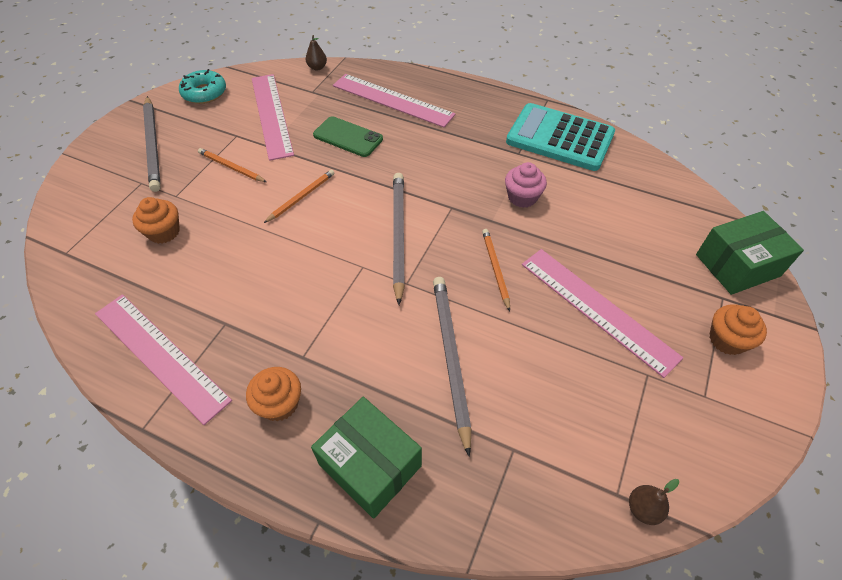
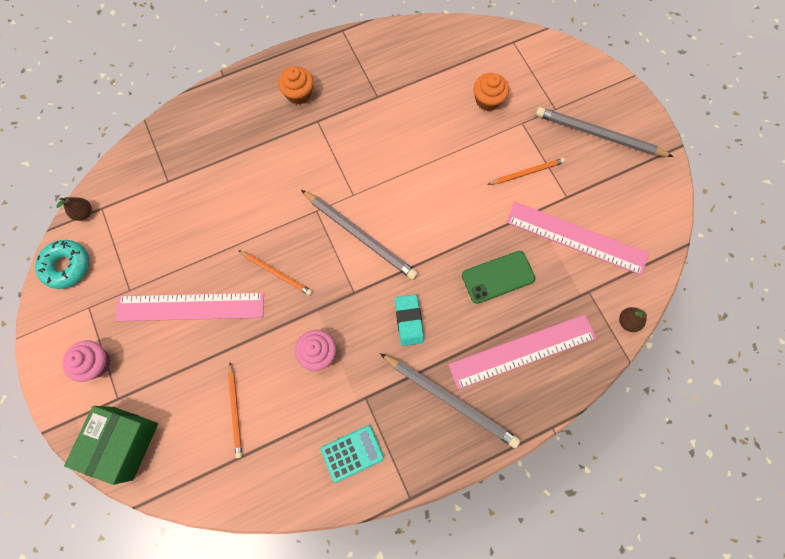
camera: 130 degrees right, 20 degrees up
pink ruler [95,294,232,425] -> none
turquoise donut [179,69,226,104] -> turquoise donut moved to [35,240,89,289]
orange pencil [264,169,335,223] -> orange pencil moved to [228,362,242,458]
green box [311,397,422,519] -> none
grey pencil [433,277,471,457] -> grey pencil moved to [380,353,520,448]
turquoise calculator [506,103,615,171] -> turquoise calculator [321,425,384,483], size x0.51
orange cupcake [710,304,767,355] -> pink cupcake [63,340,111,382]
none -> turquoise eraser [395,294,424,346]

